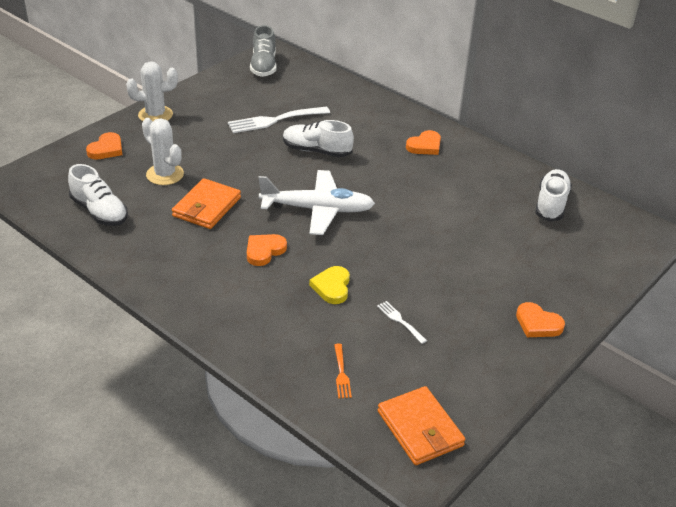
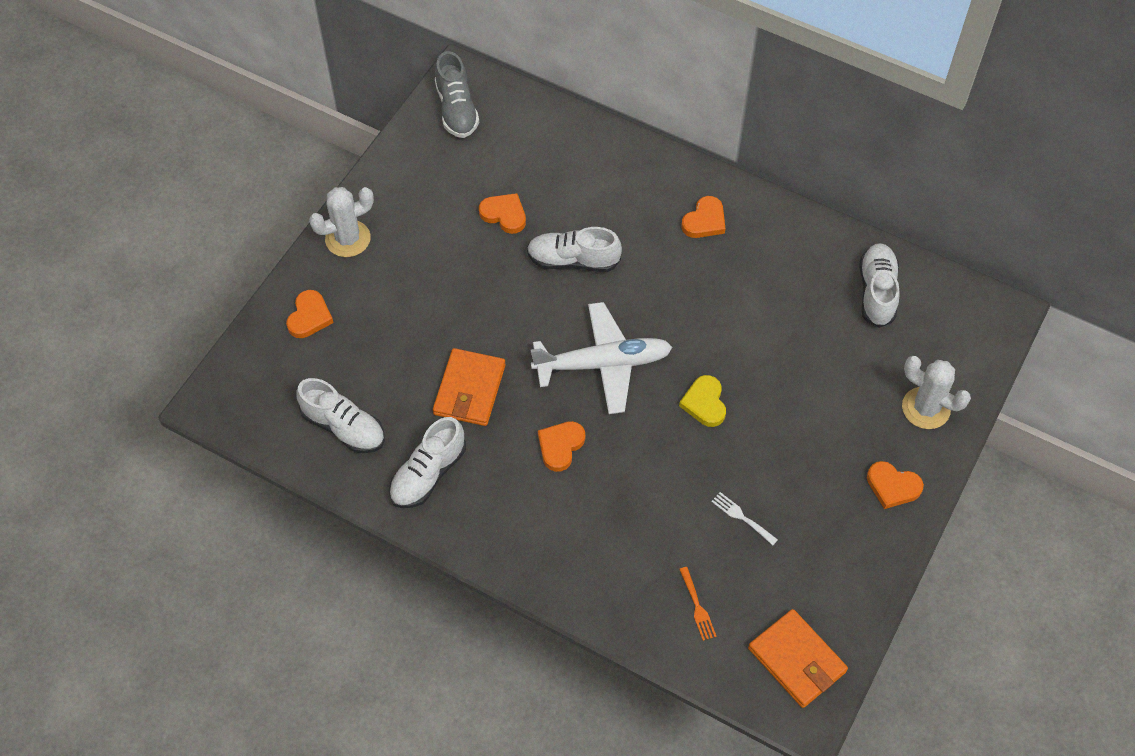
camera: 10 degrees left, 20 degrees up
white cactus [142,118,184,185] -> white cactus moved to [902,356,971,429]
white fork [228,106,330,133] -> orange heart [479,193,526,234]
yellow heart [309,266,350,304] -> yellow heart moved to [679,375,726,427]
none -> white shoe [389,417,466,508]

